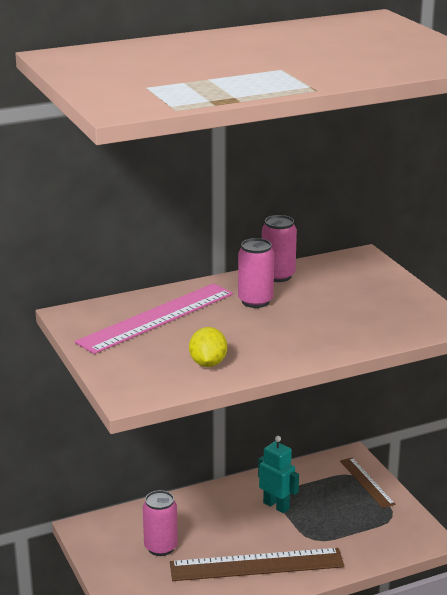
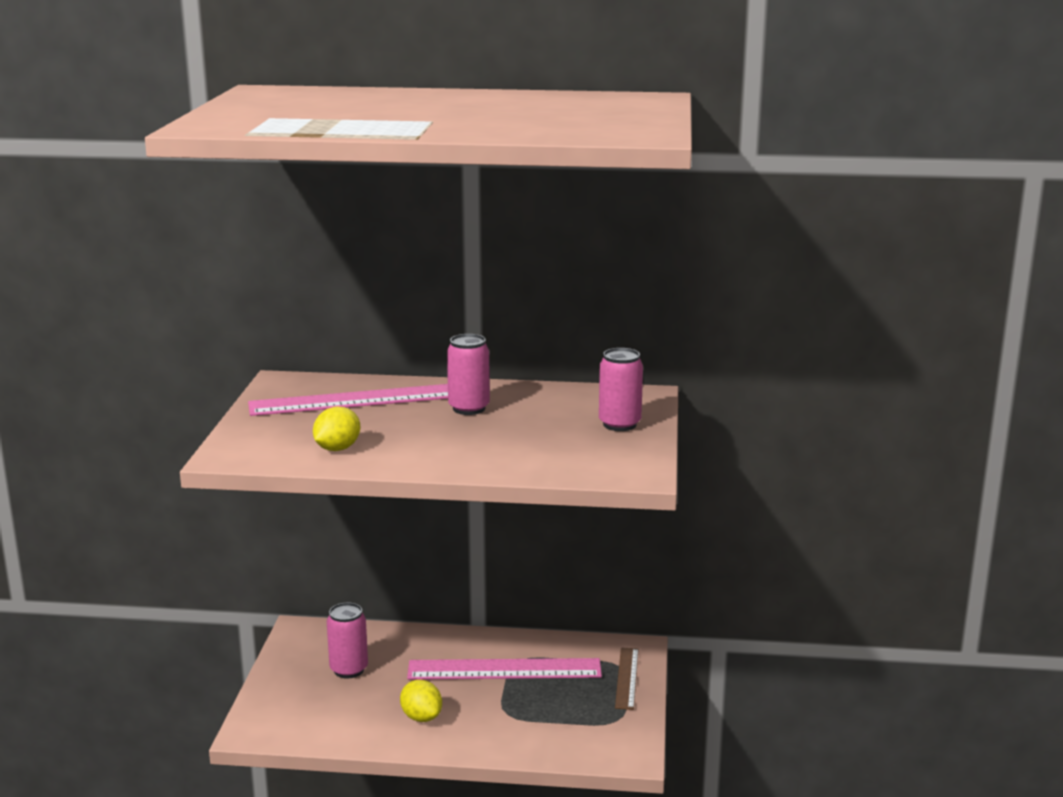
camera: 30 degrees right, 5 degrees down
brown ruler [170,548,345,581] -> yellow lemon [400,680,442,722]
turquoise robot [258,436,299,513] -> pink ruler [407,658,602,680]
pink can [262,215,297,282] -> pink can moved to [599,348,643,431]

